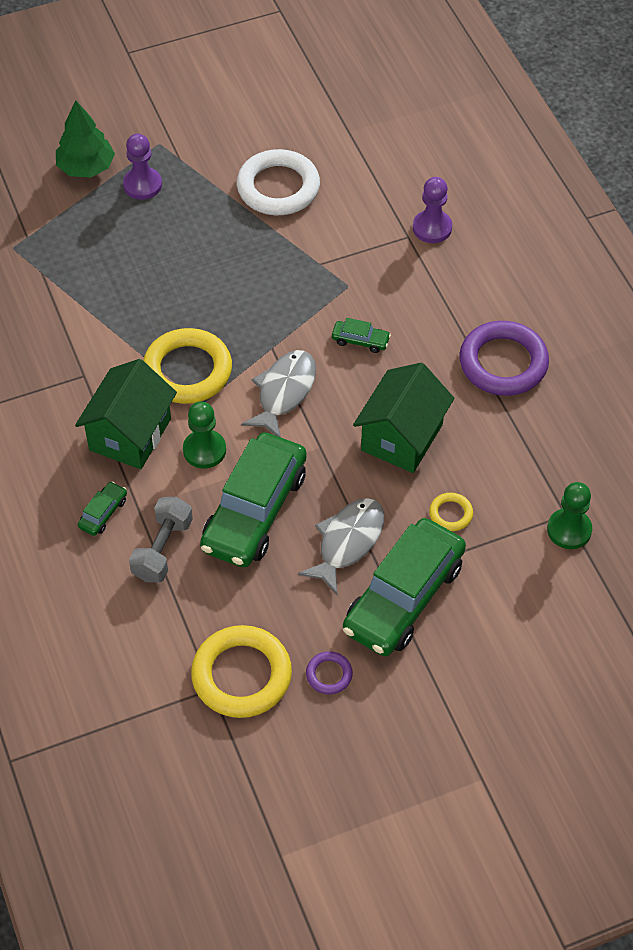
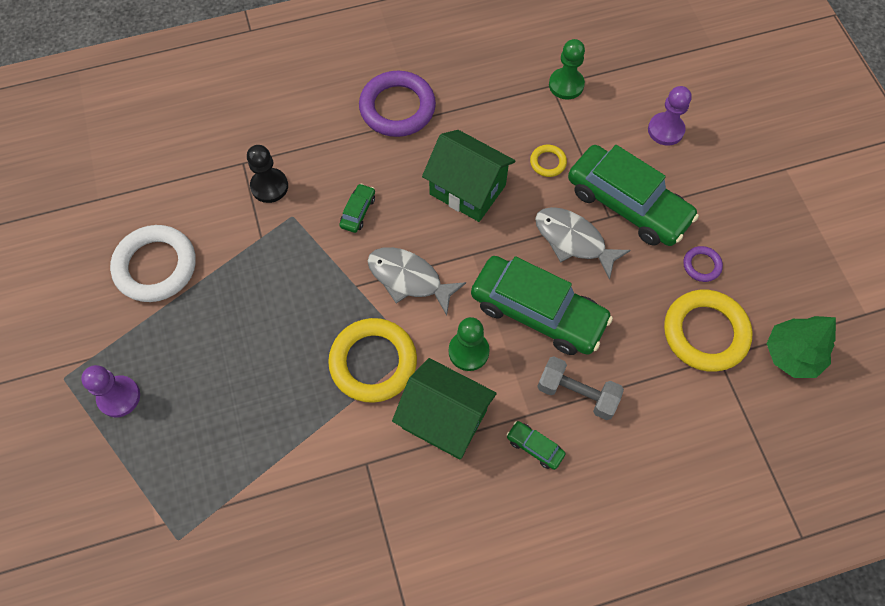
camera: 85 degrees left, 10 degrees up
green tree [56,101,115,178] -> green tree moved to [766,316,836,378]
purple pawn [413,177,452,243] -> purple pawn moved to [648,86,692,146]
none -> black pawn [247,145,288,203]

